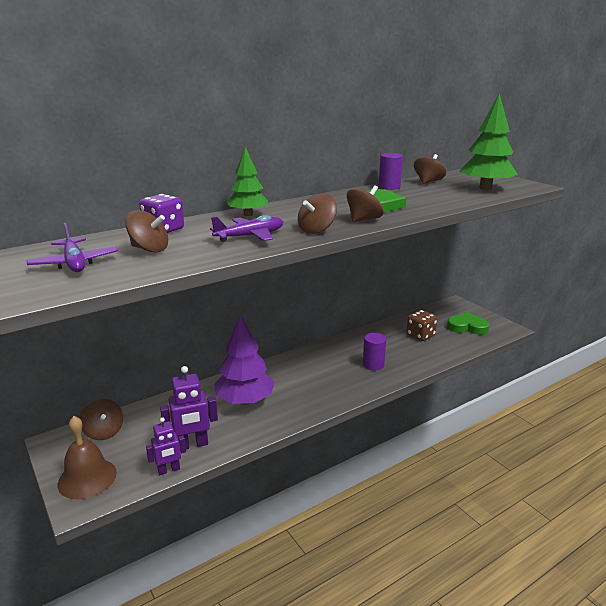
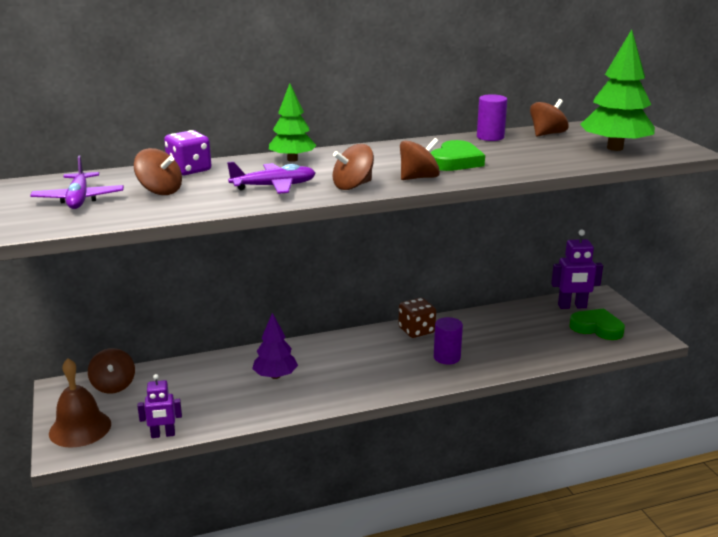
camera: 15 degrees right, 0 degrees up
purple robot [160,366,218,449] -> purple robot moved to [551,230,603,309]
purple tree [214,315,275,405] -> purple tree [252,313,298,379], size x0.64
brown dice [407,310,438,341] -> brown dice moved to [398,298,436,338]

